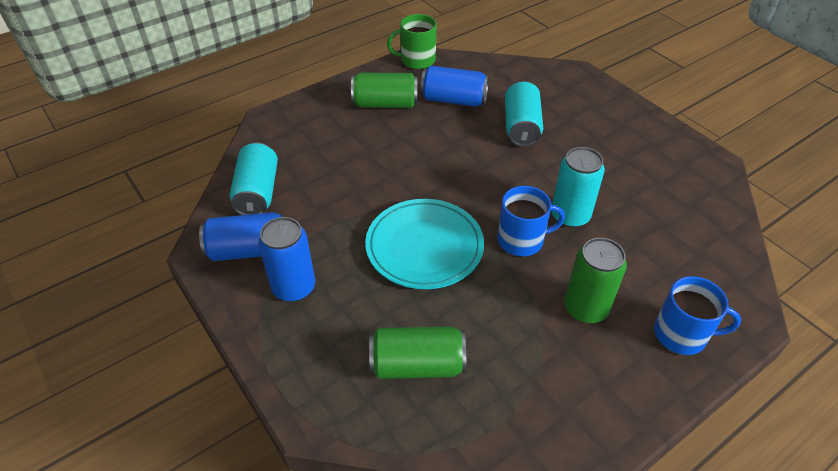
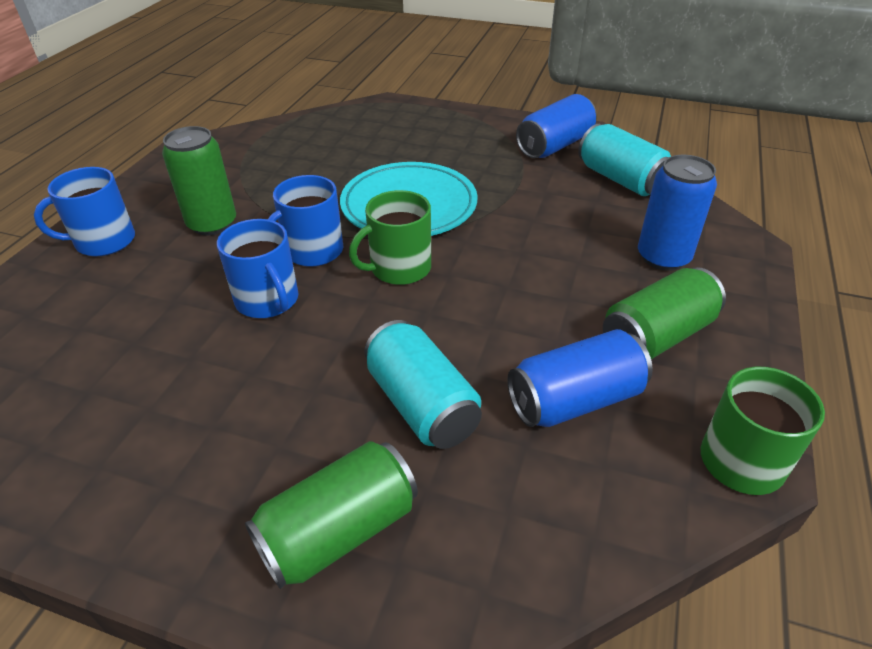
camera: 145 degrees right, 5 degrees down
blue can [258,217,315,302] -> blue can moved to [638,155,717,271]
green can [369,326,466,379] -> green can moved to [245,441,418,589]
turquoise can [551,147,605,228] -> blue mug [217,219,298,318]
none -> green mug [349,190,431,285]

